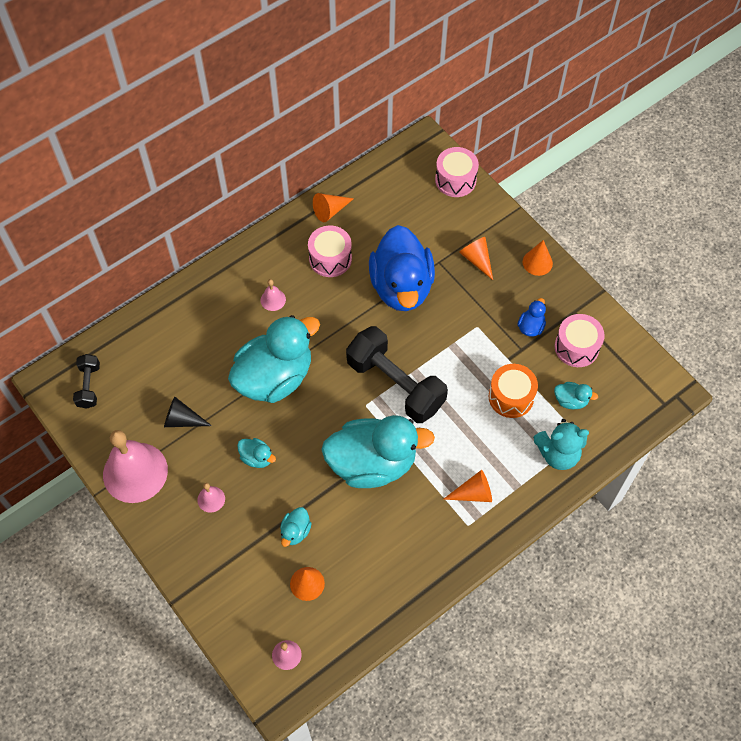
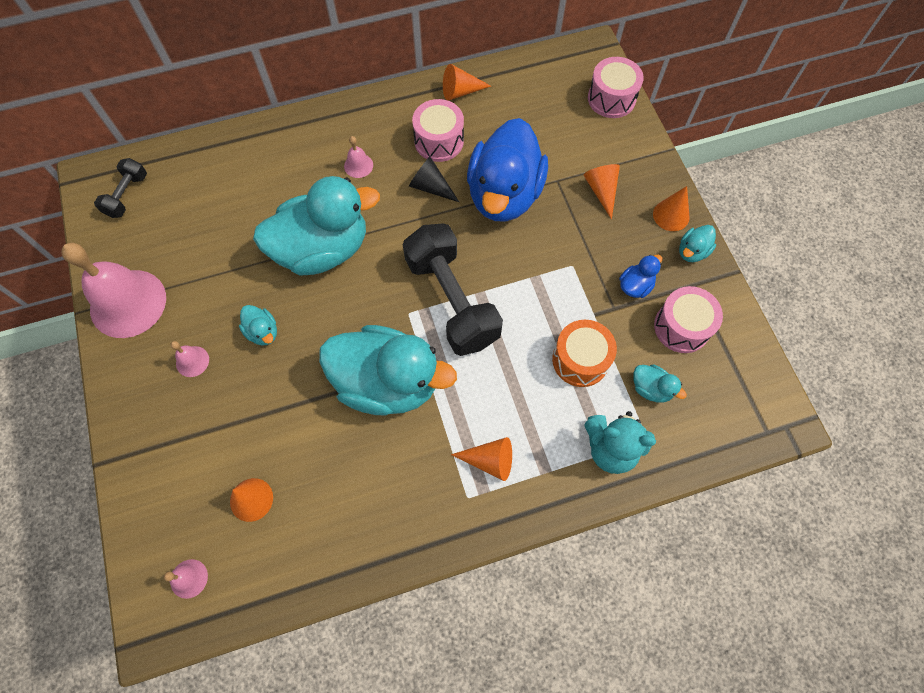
camera: 20 degrees right, 5 degrees up
black cone [164,396,212,427] -> black cone moved to [409,157,459,202]
turquoise duck [280,507,312,547] -> turquoise duck moved to [679,225,716,262]

